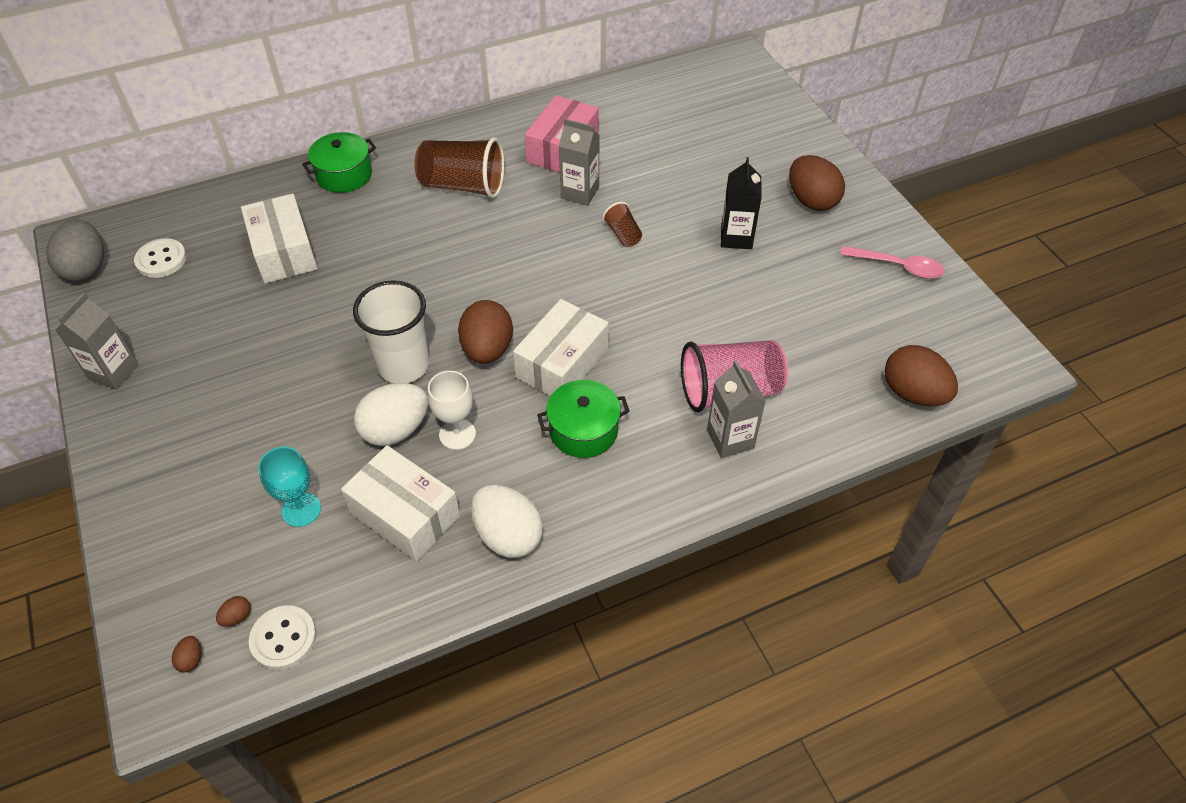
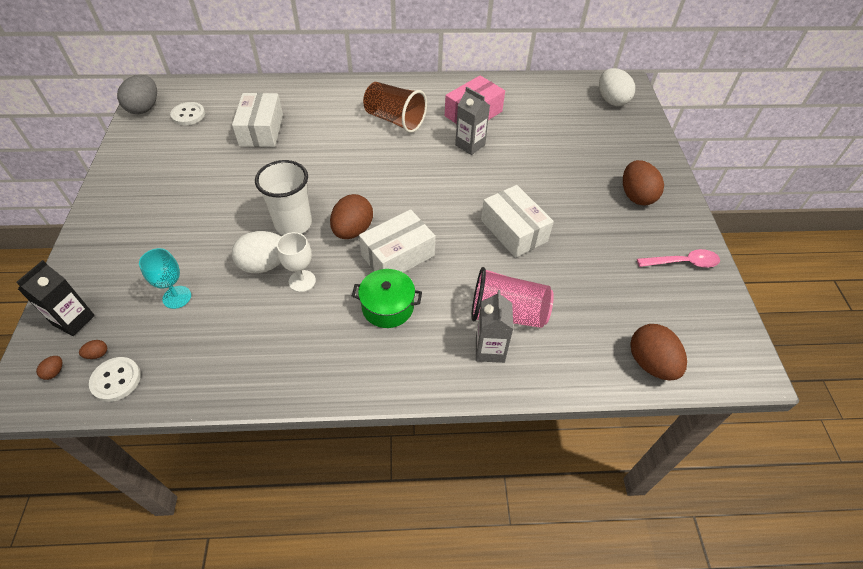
camera: 20 degrees right, 0 degrees up
grey carton [55,293,138,390] -> none
green pot [302,132,376,193] -> none
white box [341,445,460,561] -> white box moved to [481,185,554,258]
white egg [471,485,543,558] -> white egg moved to [599,68,635,106]
brown cup [603,202,642,247] -> none
black carton [721,157,762,249] -> black carton moved to [16,260,95,336]
pink spoon [840,246,944,279] -> pink spoon turned 45 degrees counterclockwise [637,249,720,268]

